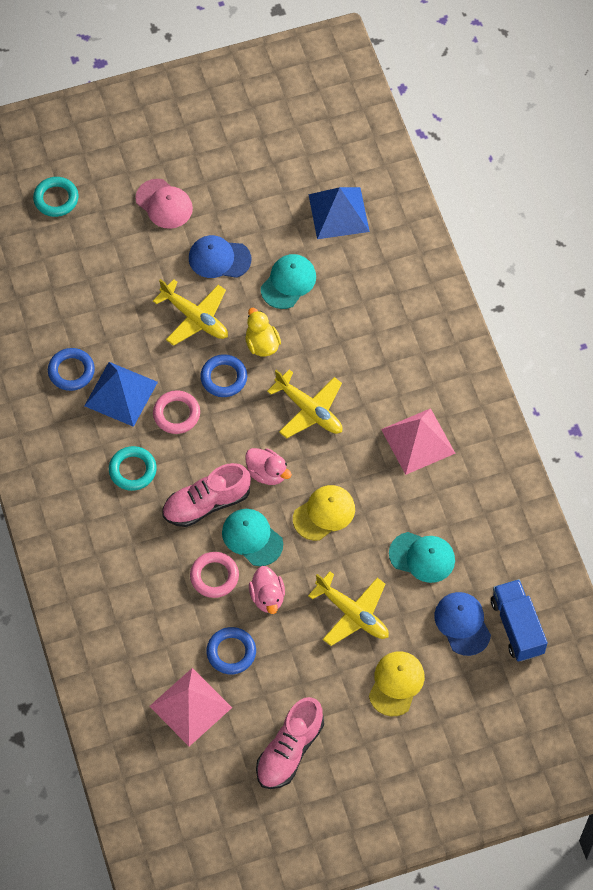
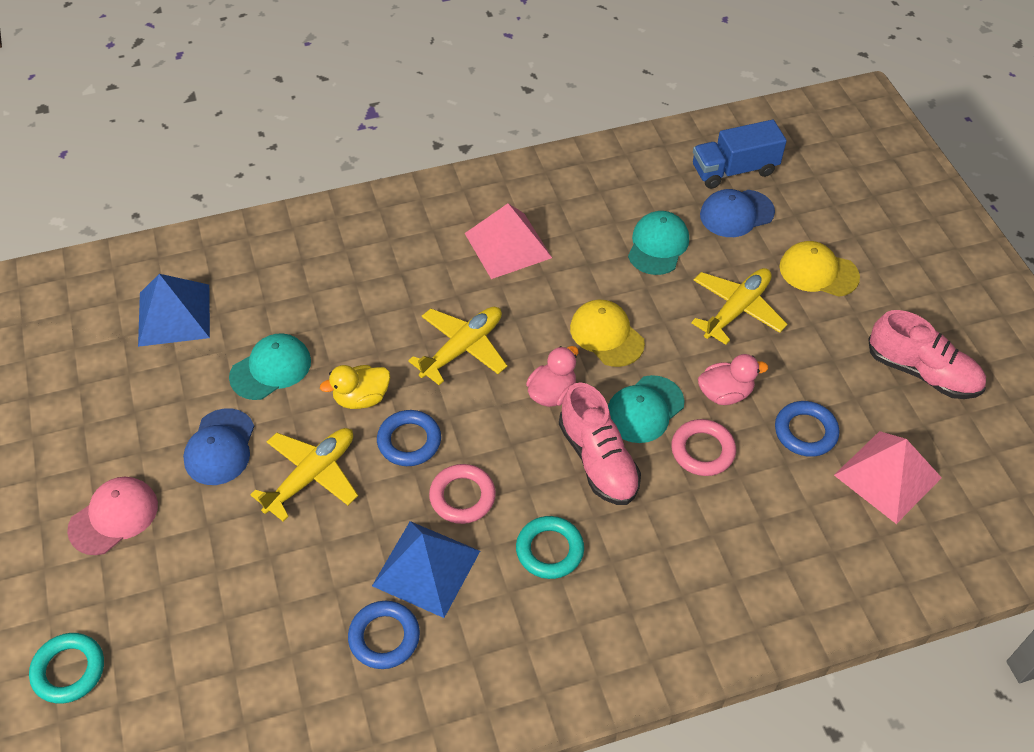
camera: 90 degrees left, 10 degrees down
turquoise cap [261,254,316,309] -> turquoise cap turned 105 degrees clockwise [229,334,311,400]

